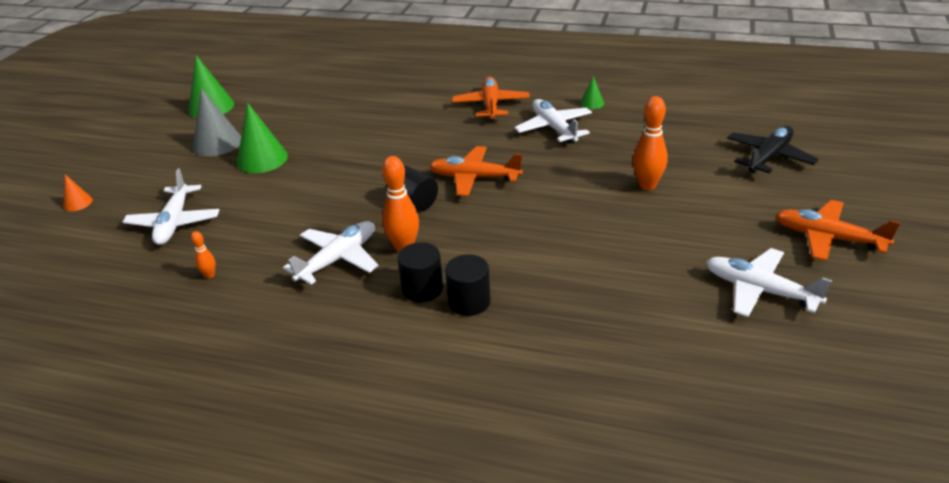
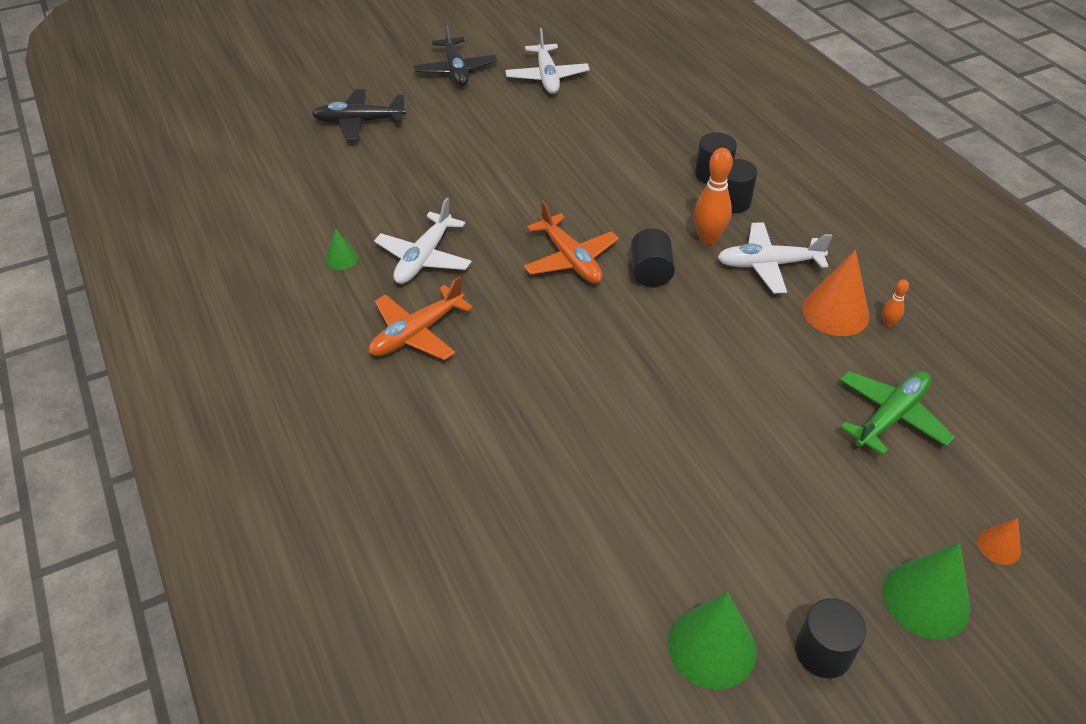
camera: 135 degrees left, 10 degrees up
white plane [123,168,219,245] -> green plane [840,371,955,456]
grey cone [193,88,241,156] -> none
green cone [237,103,288,173] -> green cone moved to [882,543,970,639]
orange bowling pin [633,96,668,190] -> none
orange plane [775,200,900,261] -> black plane [414,22,497,86]
none -> black cylinder [795,598,867,678]
none -> orange cone [802,250,870,336]

